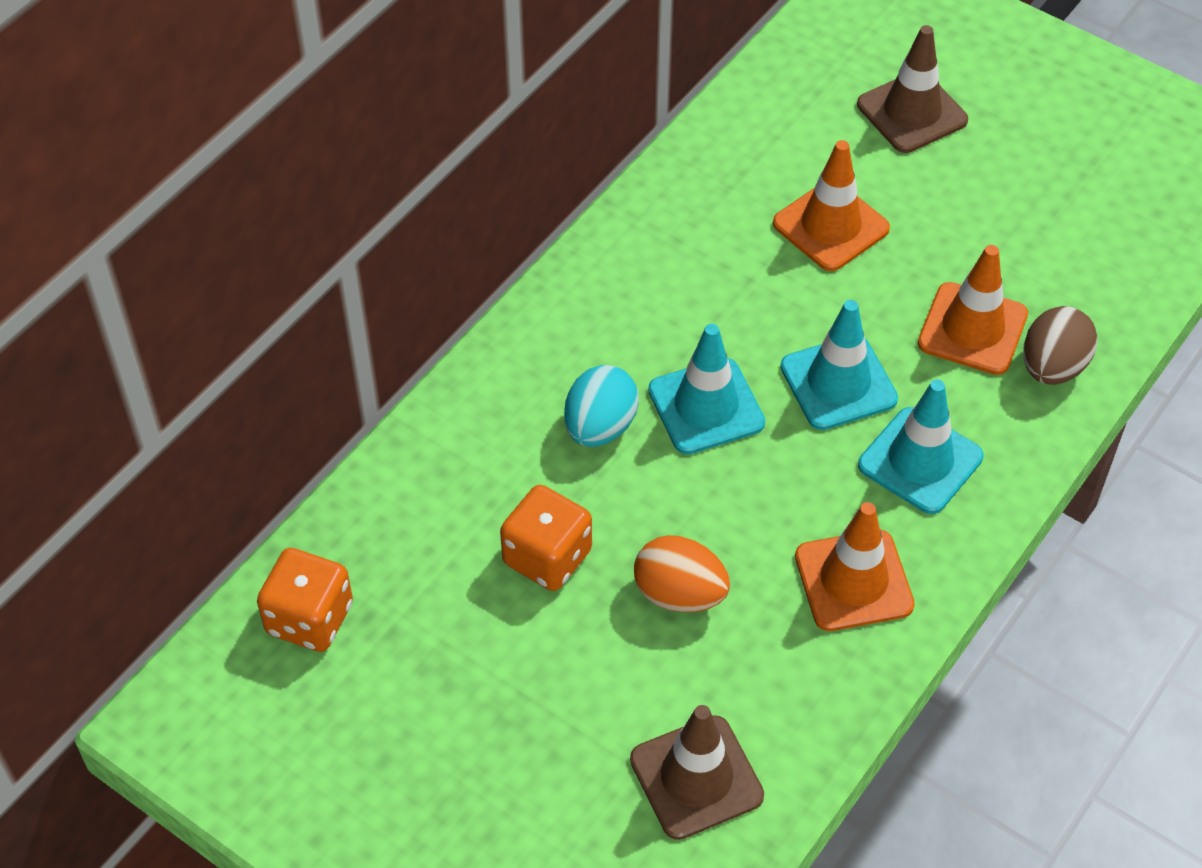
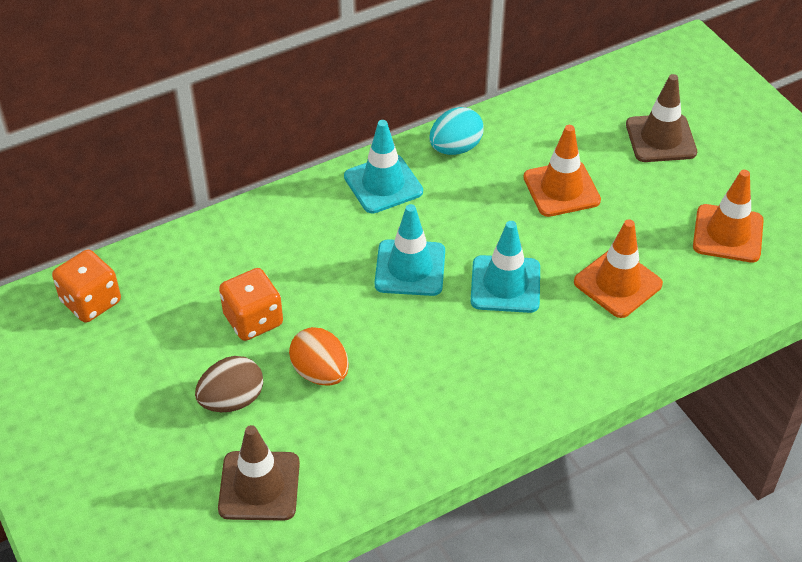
camera: 25 degrees right, 5 degrees down
turquoise egg [564,365,639,447] -> turquoise egg moved to [429,107,484,155]
orange traffic cone [795,502,915,631] -> orange traffic cone moved to [693,170,764,263]
turquoise traffic cone [858,379,984,514] -> turquoise traffic cone moved to [344,120,423,213]
brown egg [1023,306,1097,385] -> brown egg moved to [195,356,263,412]

